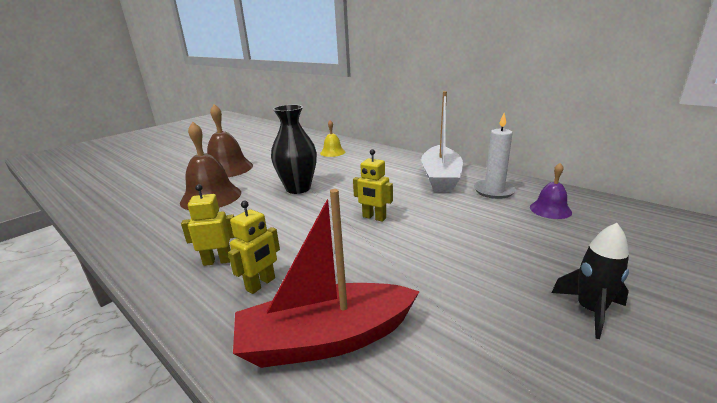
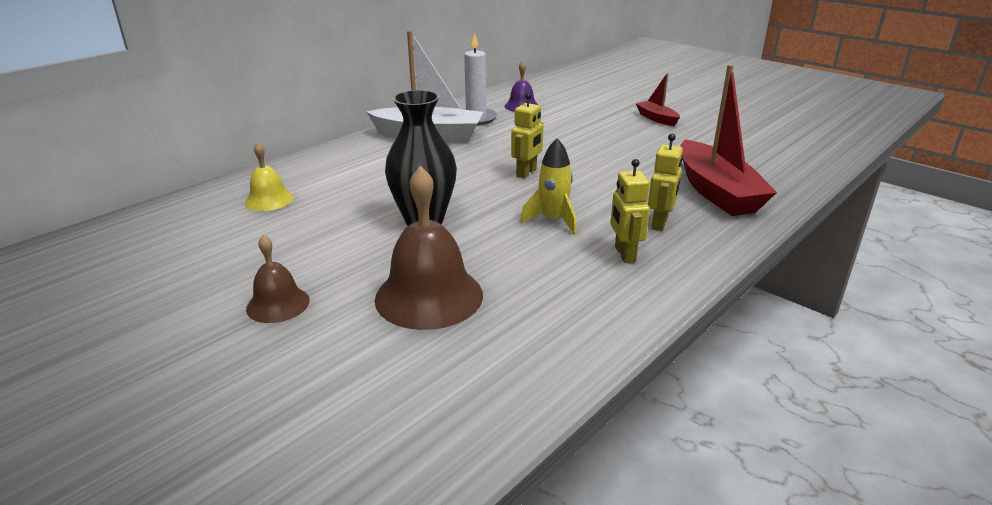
camera: 90 degrees left, 5 degrees up
brown bell [207,104,253,177] -> brown bell [246,235,310,323], size x0.56
yellow robot [228,201,280,294] -> yellow robot turned 75 degrees clockwise [648,134,683,231]
black rocket [552,223,629,339] -> red boat [636,73,680,126]
none -> yellow rocket [520,138,577,235]

